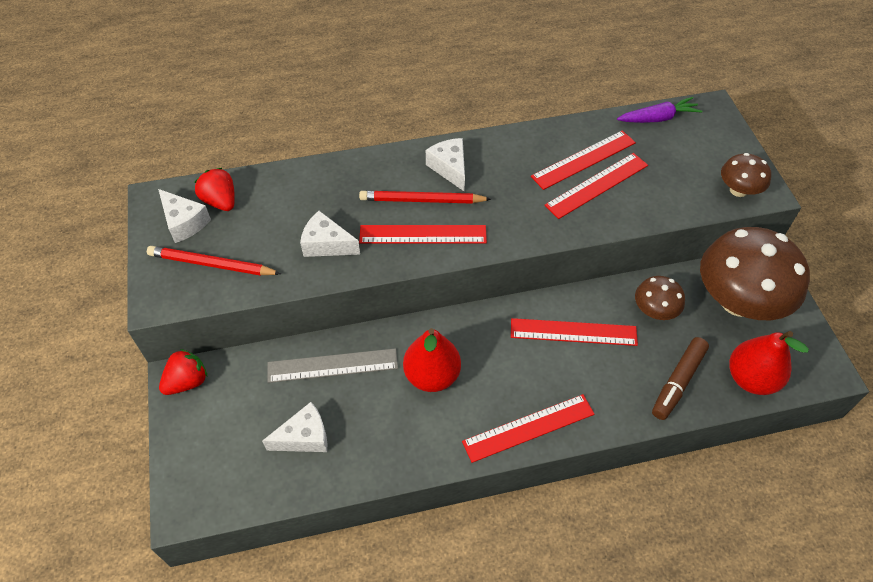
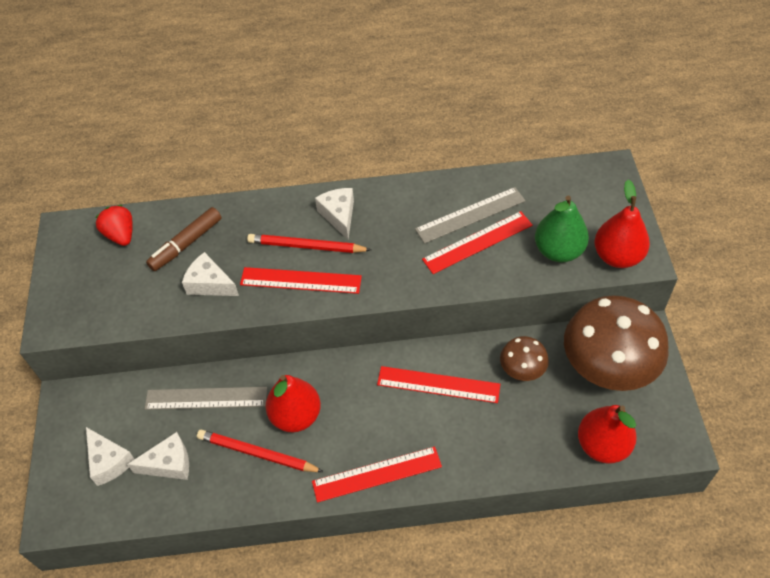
camera: 10 degrees right, 0 degrees up
red pencil [147,246,281,276] -> red pencil moved to [197,429,324,472]
white cheese [158,189,211,243] -> white cheese moved to [86,427,134,486]
red strawberry [159,349,207,395] -> none
red ruler [531,130,636,190] -> grey ruler [415,187,525,244]
purple carrot [617,97,703,123] -> none
brown marker [652,337,709,420] -> brown marker moved to [146,207,222,271]
brown mushroom [721,153,771,197] -> red pear [594,180,650,268]
none -> green pear [535,196,589,262]

